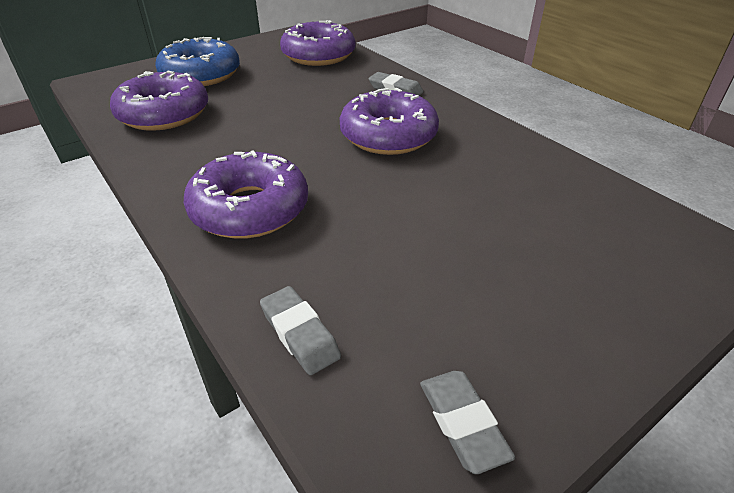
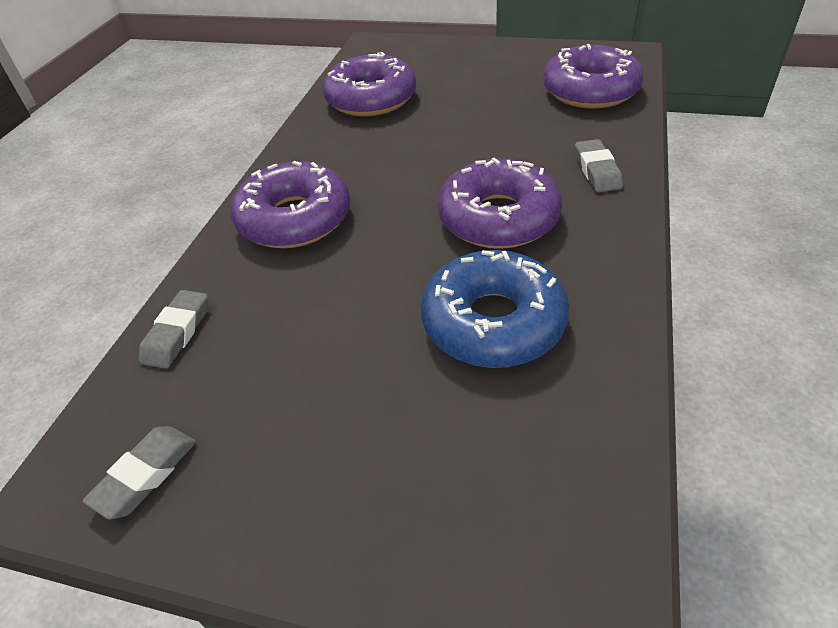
camera: 55 degrees right, 5 degrees up
blue donut [155,37,240,86] -> blue donut moved to [421,250,569,368]

